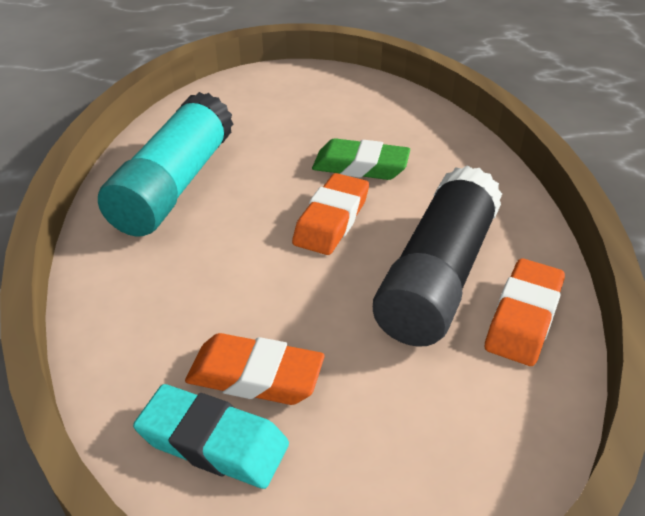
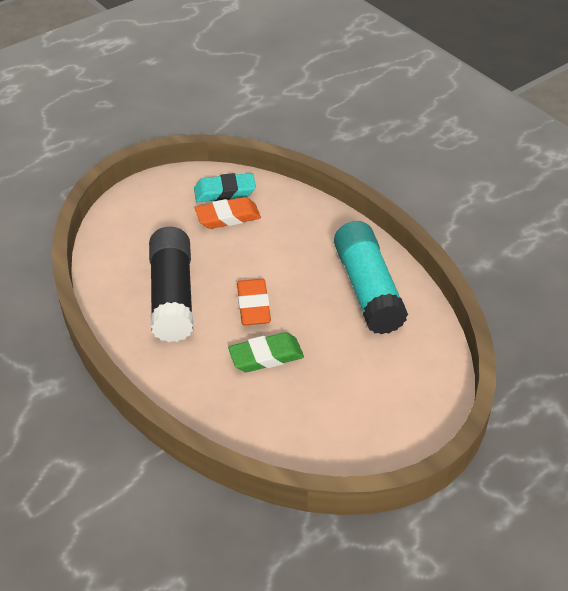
camera: 150 degrees right, 5 degrees up
orange eraser [485,258,565,366] -> none

